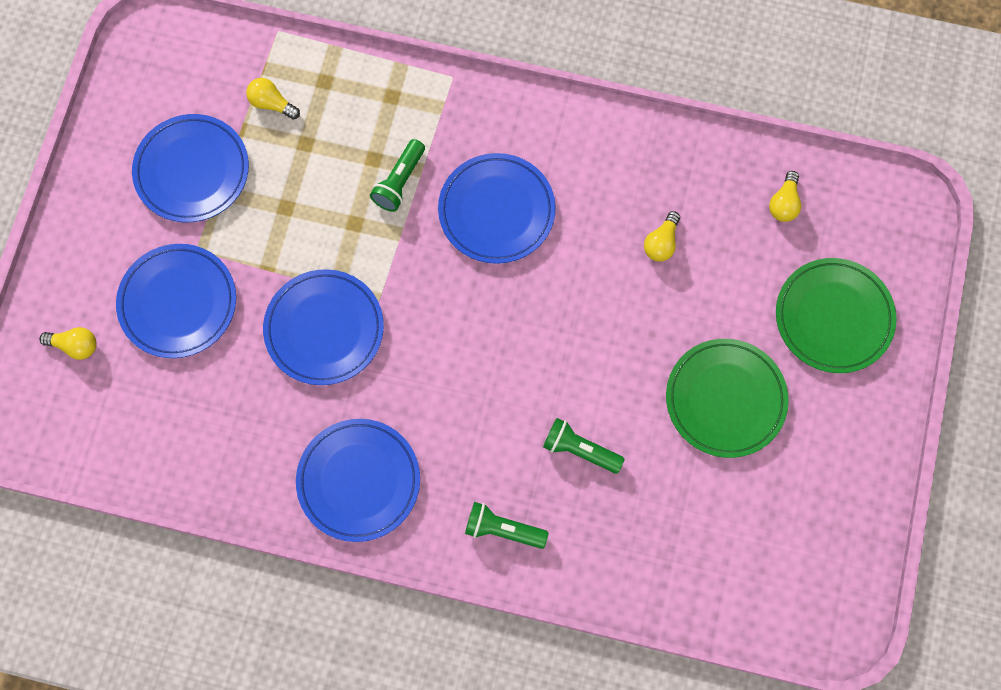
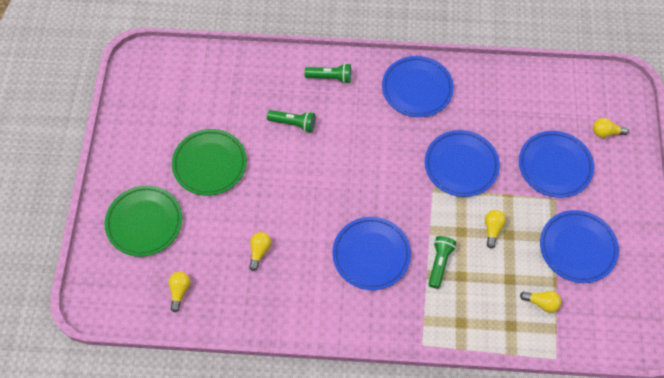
camera: 170 degrees right, 10 degrees down
none -> yellow light bulb [485,210,506,249]

